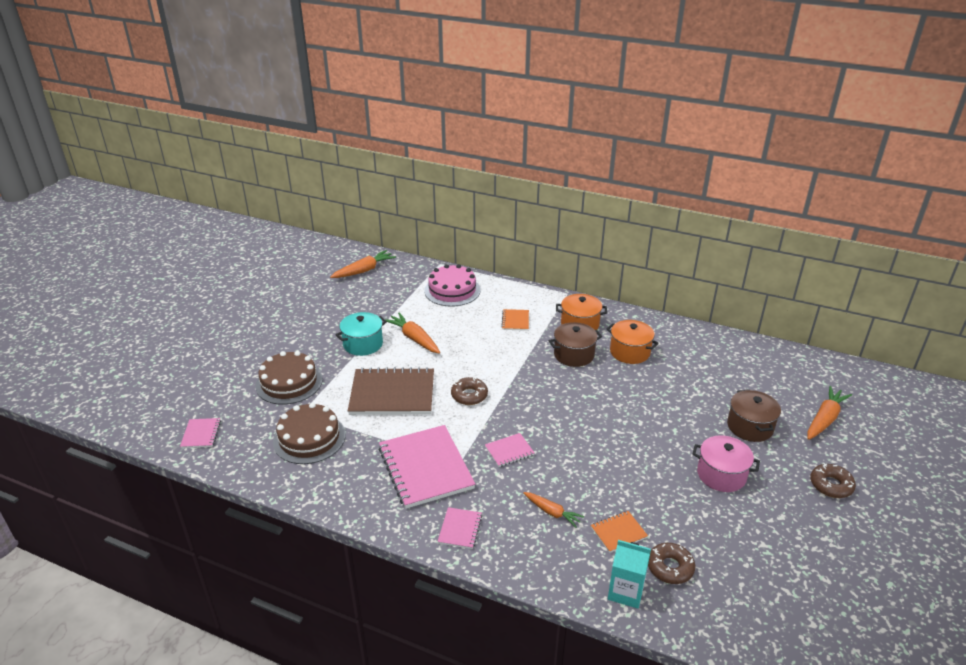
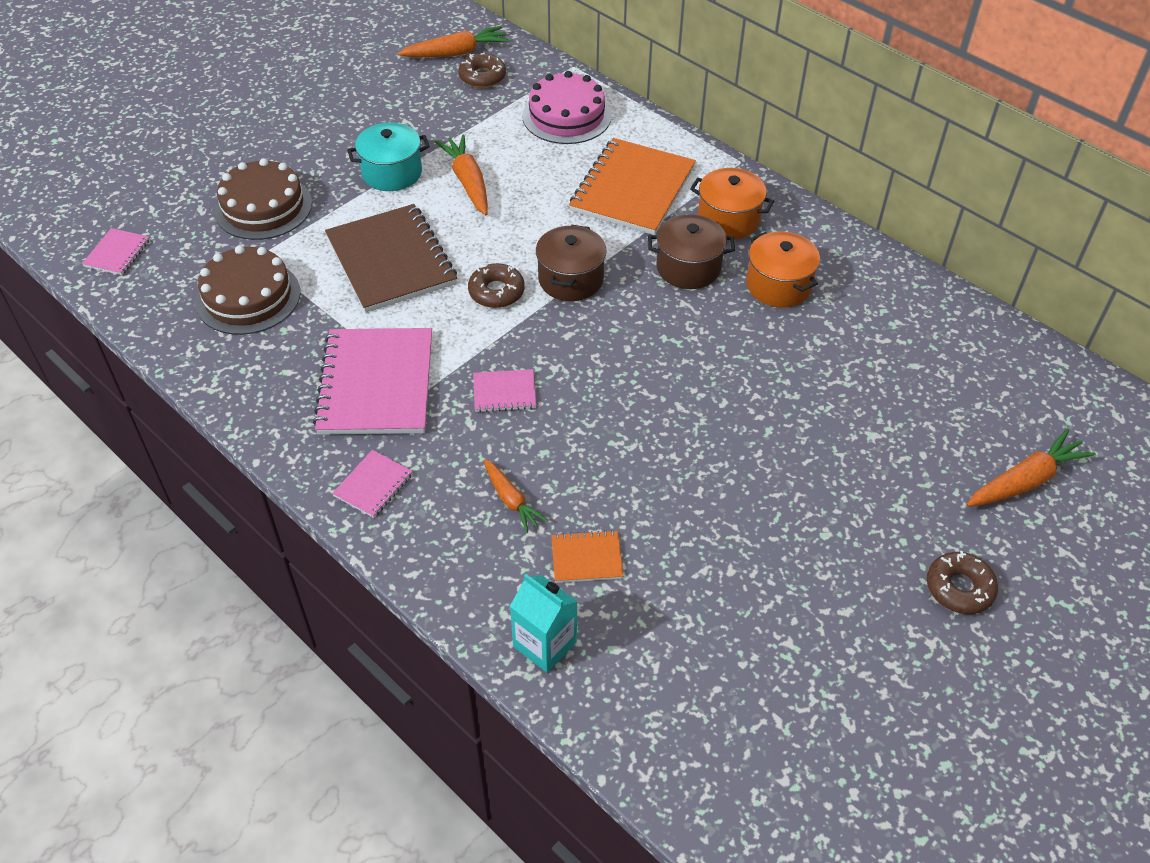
camera: 20 degrees right, 15 degrees up
brown notebook [348,367,434,415] -> brown notebook turned 45 degrees clockwise [325,204,457,313]
orange notebook [502,309,529,331] -> orange notebook [569,138,696,235], size x2.19
brown donut [648,543,695,584] -> brown donut moved to [458,53,506,88]
pink pot [692,435,760,492] -> none
brown pot [727,390,781,442] -> brown pot moved to [536,225,607,301]

